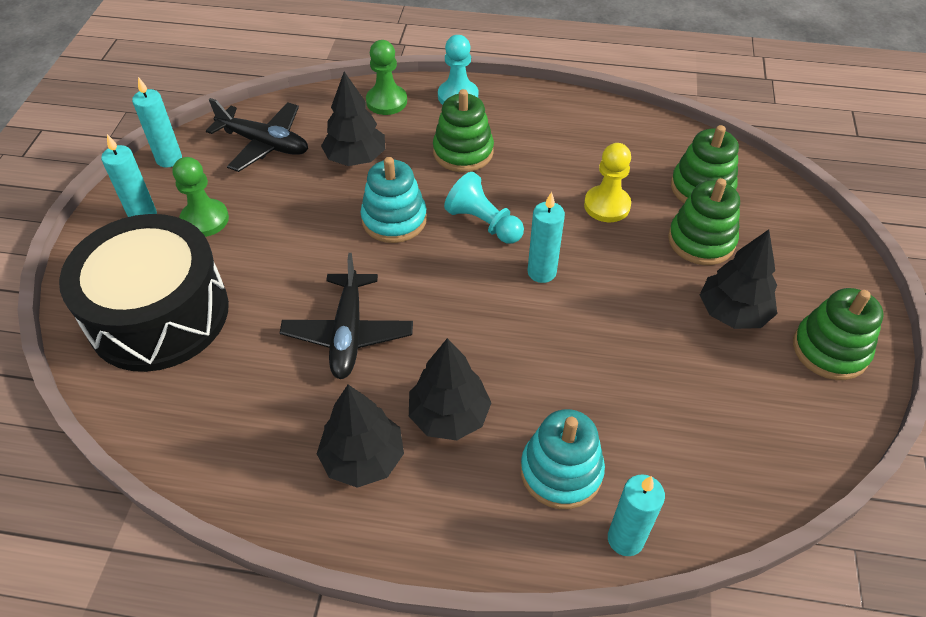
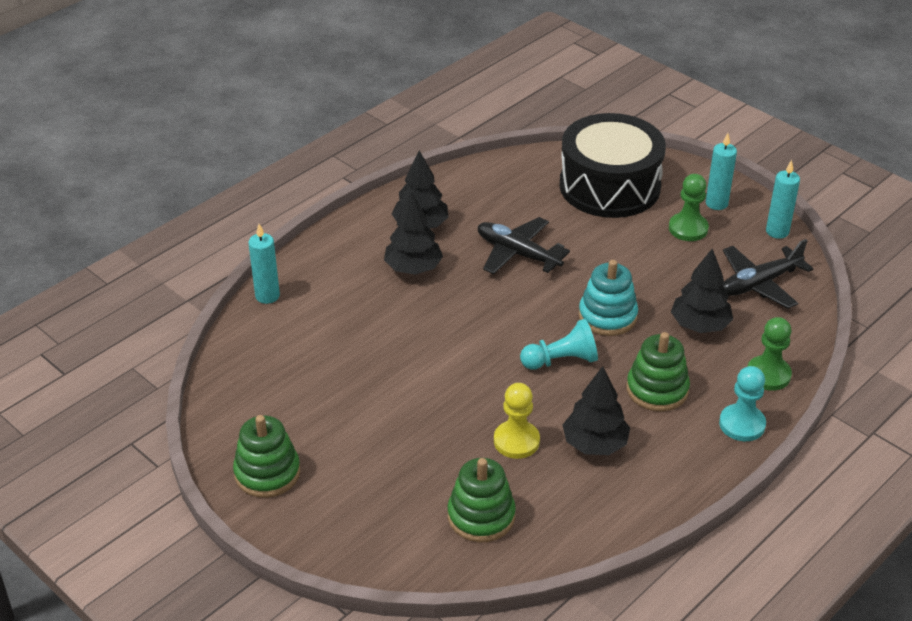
camera: 125 degrees right, 10 degrees down
turquoise stacking toy [520,409,605,509] -> none
turquoise candle [528,192,565,283] -> none
green stacking toy [668,178,740,265] -> none
black tree [700,230,777,329] -> black tree moved to [563,366,630,455]

